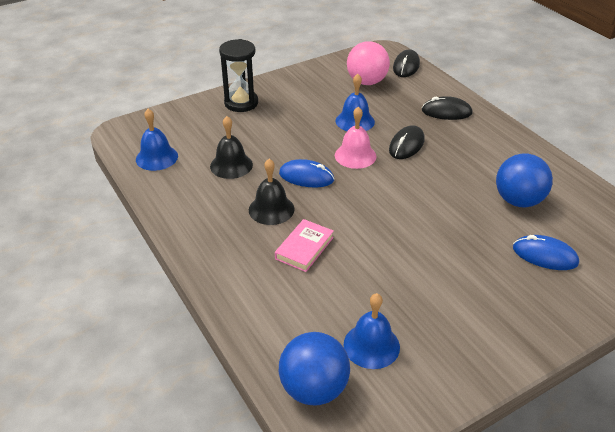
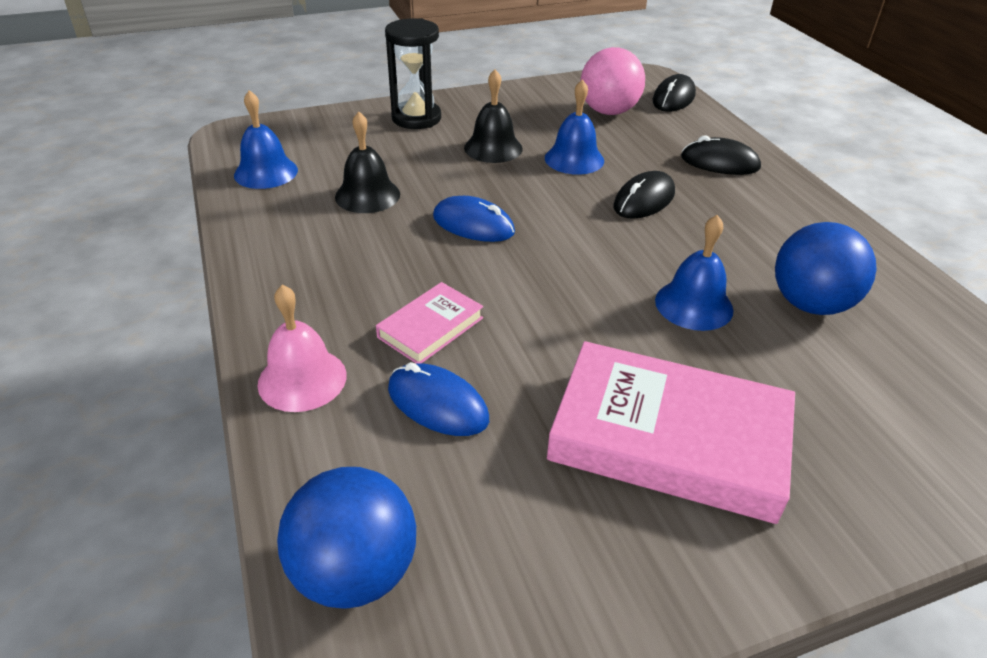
camera: 10 degrees right, 0 degrees up
black bell [249,159,295,225] -> black bell moved to [464,70,523,163]
pink bell [335,107,376,169] -> pink bell moved to [257,285,347,412]
blue bell [343,293,400,369] -> blue bell moved to [655,215,734,331]
blue mouse [513,235,579,270] -> blue mouse moved to [388,362,489,436]
none -> pink book [547,341,795,524]

